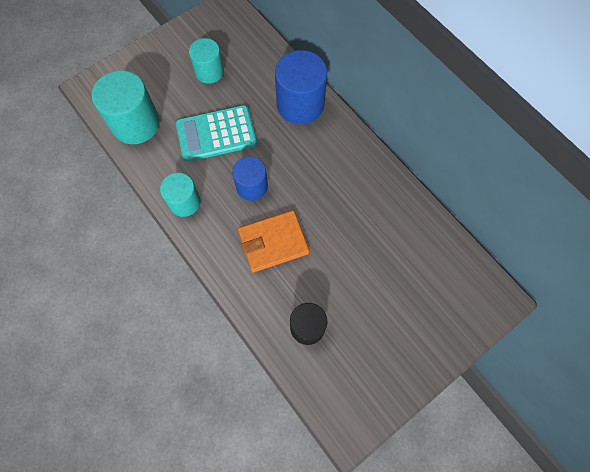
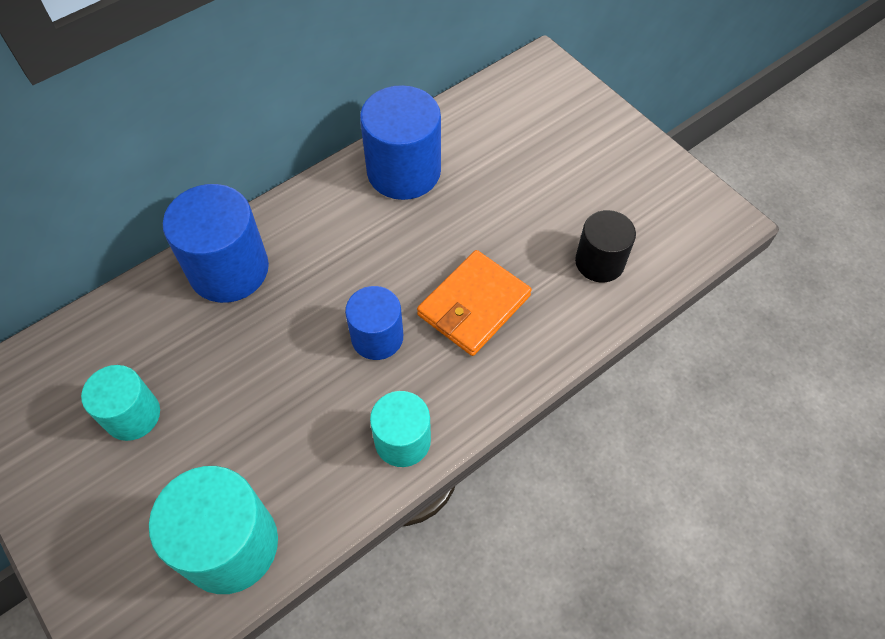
camera: 90 degrees left, 10 degrees down
turquoise calculator [176,105,257,162] -> none
orange wallet [238,210,309,273] -> orange wallet turned 60 degrees clockwise [417,250,532,356]
none -> blue cylinder [360,85,441,200]

